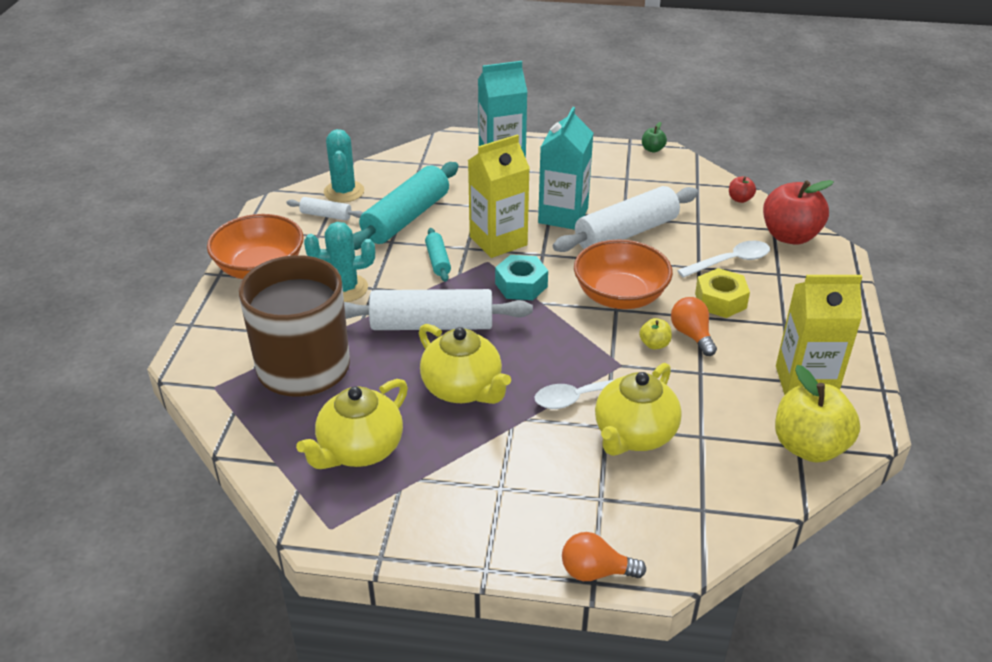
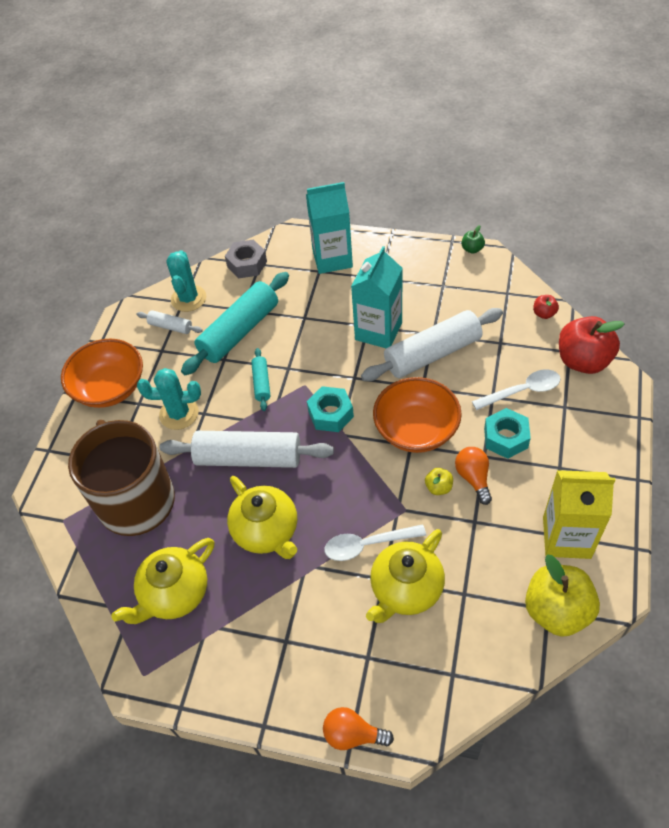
camera: 10 degrees right, 15 degrees up
yellow carton [468,134,530,258] -> none
yellow nut [695,268,750,318] -> turquoise nut [484,408,531,459]
none -> grey nut [225,239,267,278]

